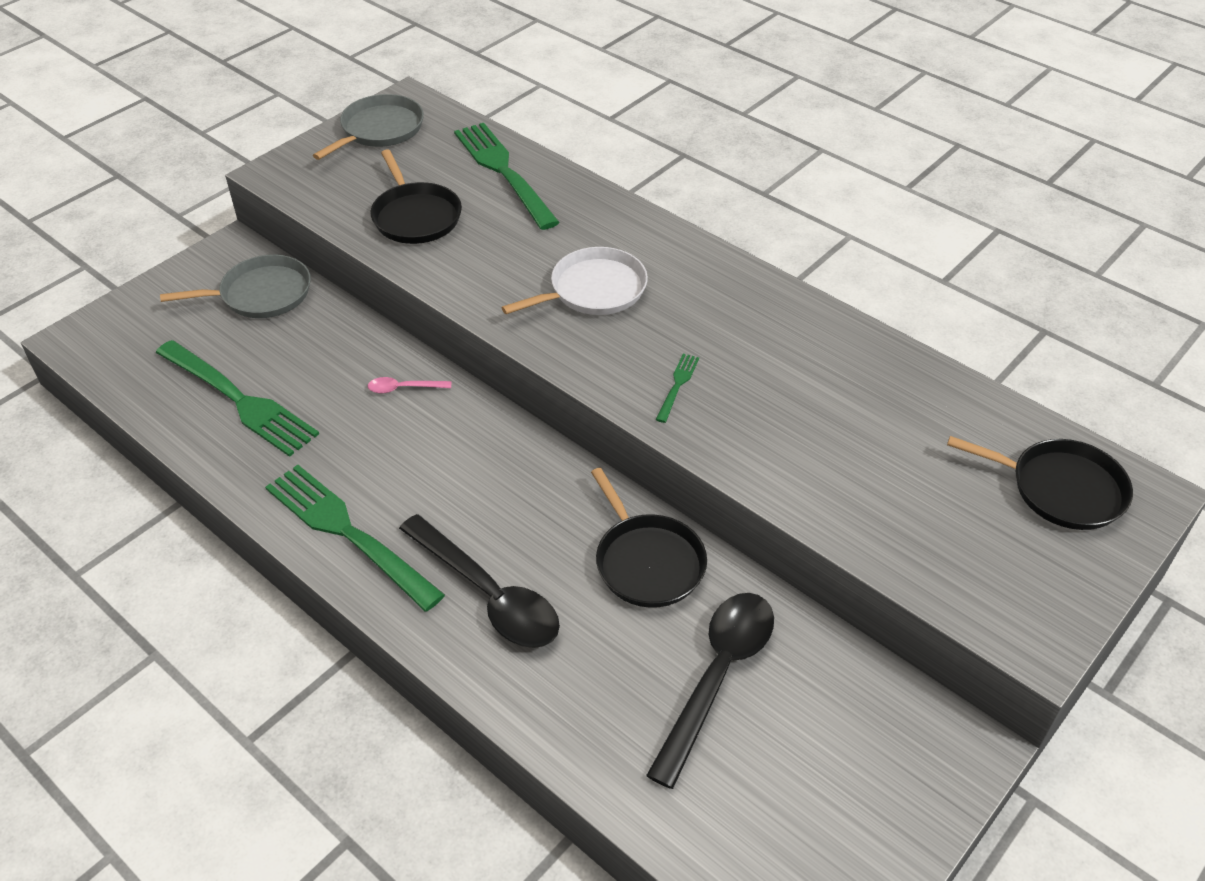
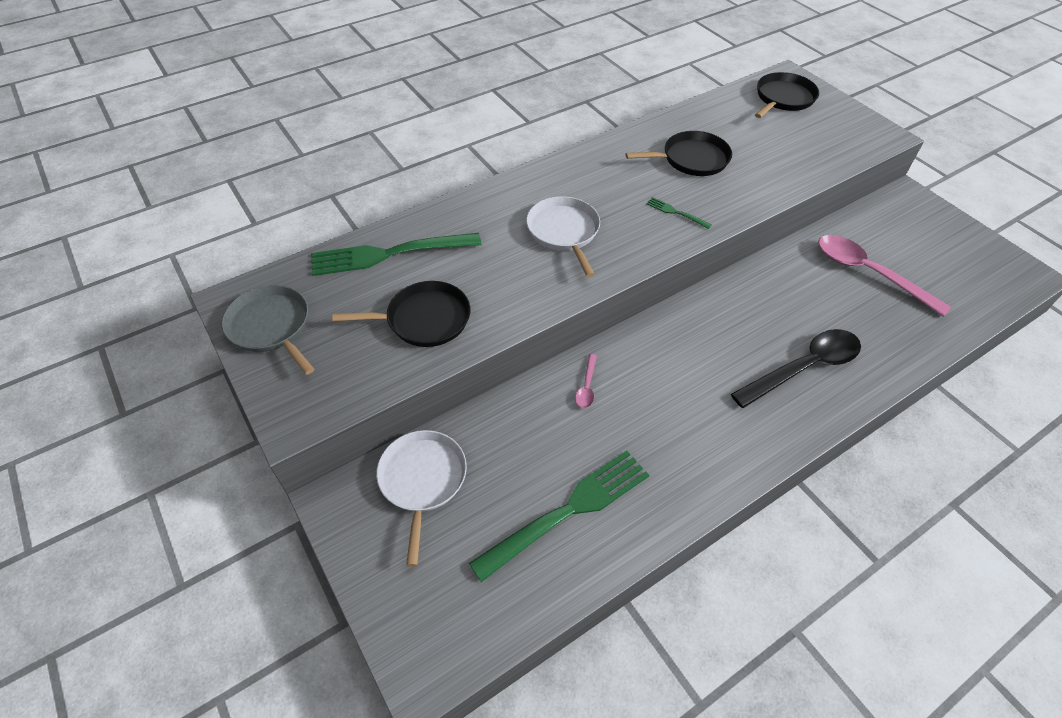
camera: 75 degrees left, 5 degrees up
grey pan [160,255,311,318] -> white pan [376,430,467,567]
green fork [265,465,445,612] -> none
black pan [591,467,707,608] -> black pan moved to [625,131,732,176]
black spoon [646,593,774,789] -> pink spoon [818,235,951,317]

